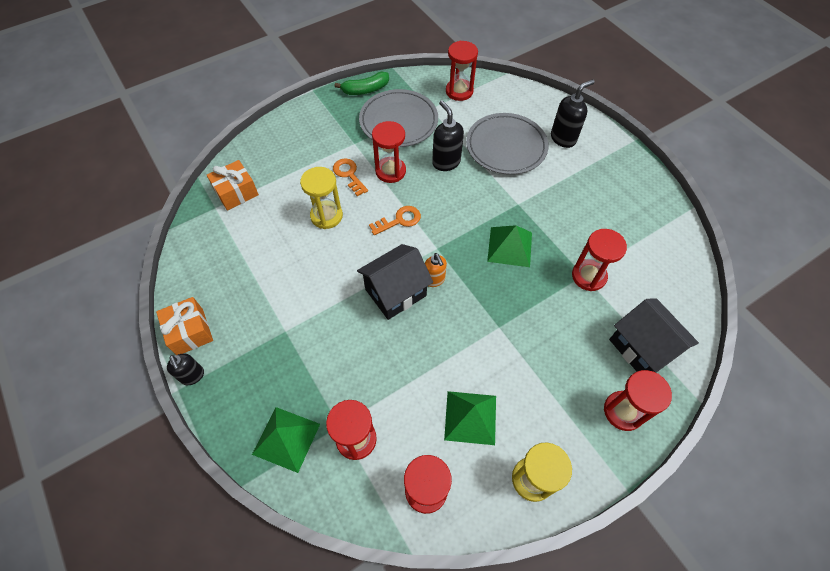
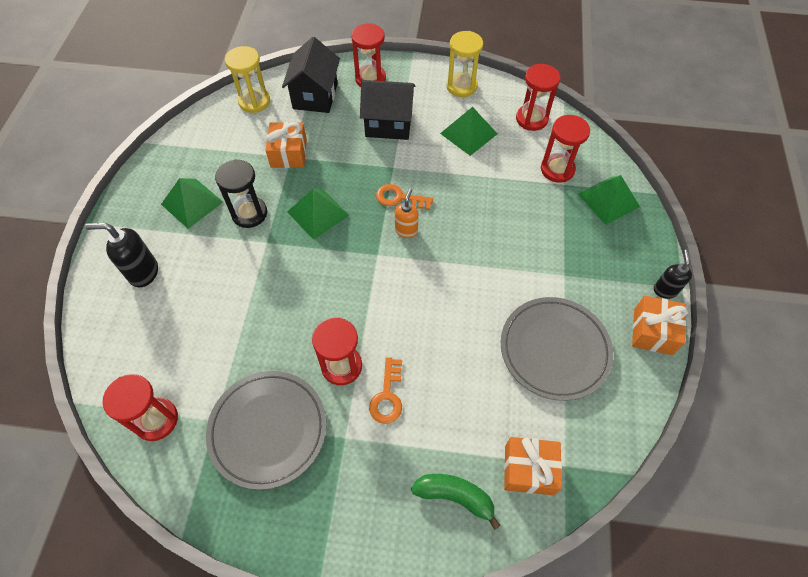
camera: 140 degrees left, 0 degrees up
yellow hourglass [300,167,343,229] -> yellow hourglass moved to [225,46,270,113]
green banana [334,72,389,95] -> green banana moved to [411,474,501,530]
black house [357,244,433,320] -> black house moved to [360,80,415,140]
orange key [369,206,421,235] -> orange key moved to [376,184,433,210]
black soap dispenser [432,100,464,171] -> none
grey plate [466,113,548,175] -> grey plate moved to [501,297,613,401]
red hourglass [572,229,627,291] -> orange gift [266,122,307,168]
none -> green pyramid [161,178,223,229]
none -> black hourglass [215,159,267,228]

